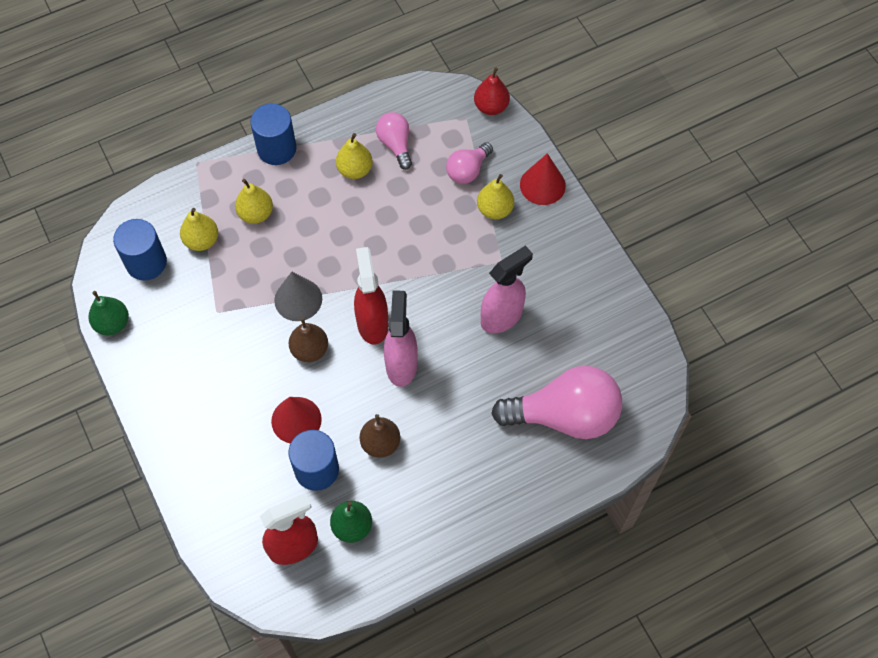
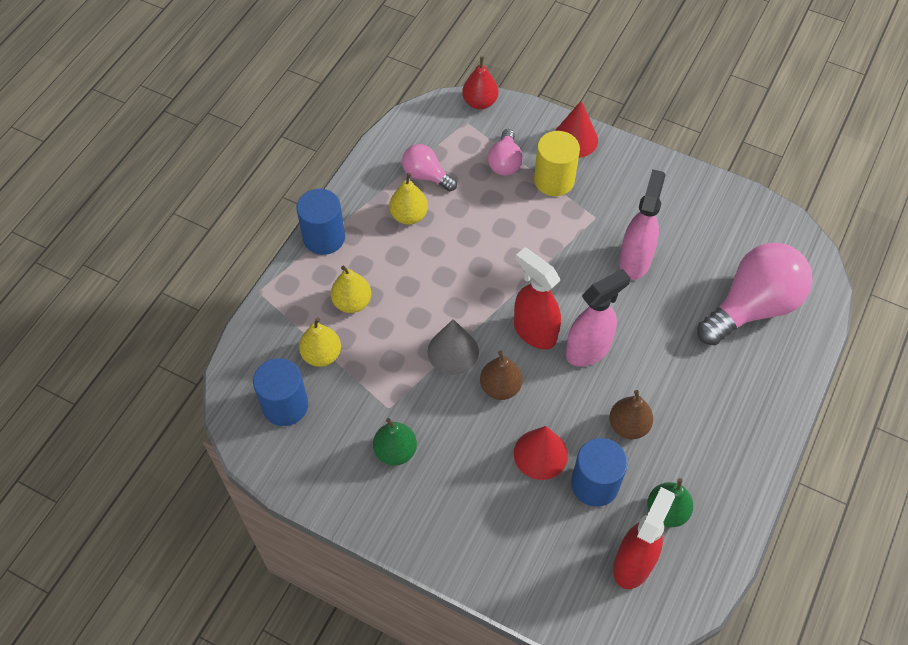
camera: 35 degrees left, 5 degrees down
green pear [88,291,129,336] -> green pear moved to [373,418,417,466]
pink spray bottle [384,290,418,387] -> pink spray bottle turned 90 degrees clockwise [566,269,630,366]
yellow pear [477,174,514,219] -> yellow cylinder [534,131,580,196]

